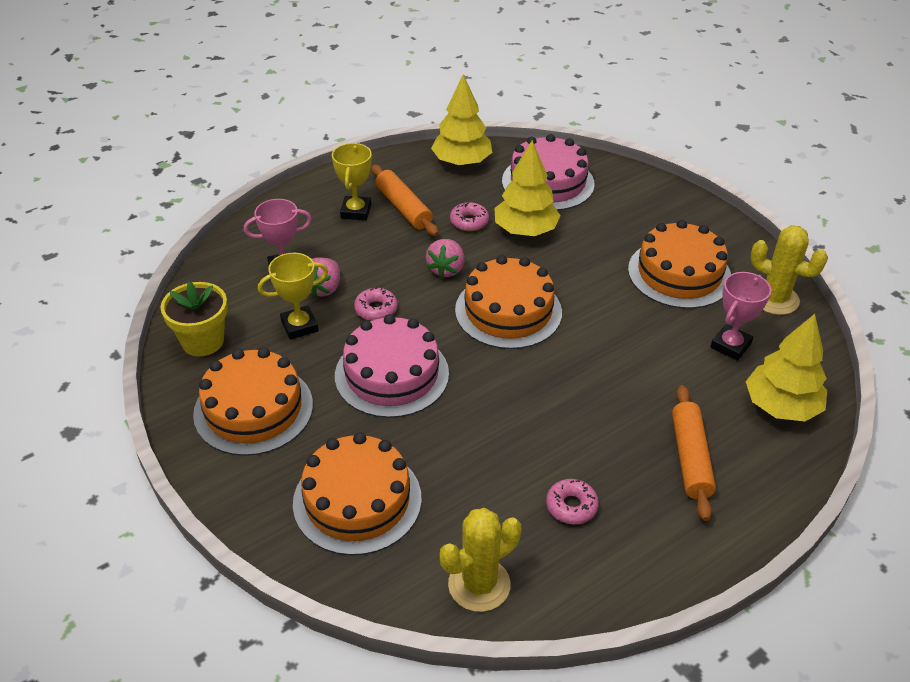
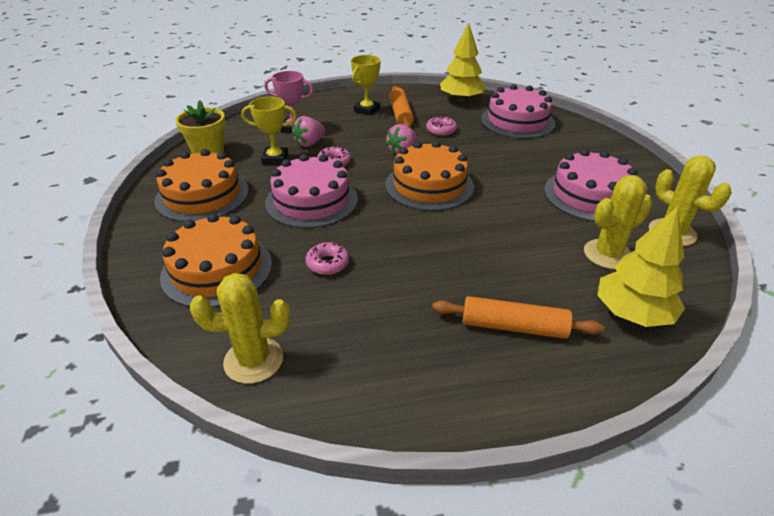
camera: 25 degrees right, 5 degrees down
yellow tree [494,140,561,236] -> none
pink donut [546,479,599,524] -> pink donut moved to [306,242,349,275]
orange cake [628,220,731,309] -> pink cake [544,149,638,222]
orange rolling pin [672,385,716,521] -> orange rolling pin turned 75 degrees clockwise [432,296,604,339]
pink trophy [710,272,771,361] -> yellow cactus [584,175,653,269]

